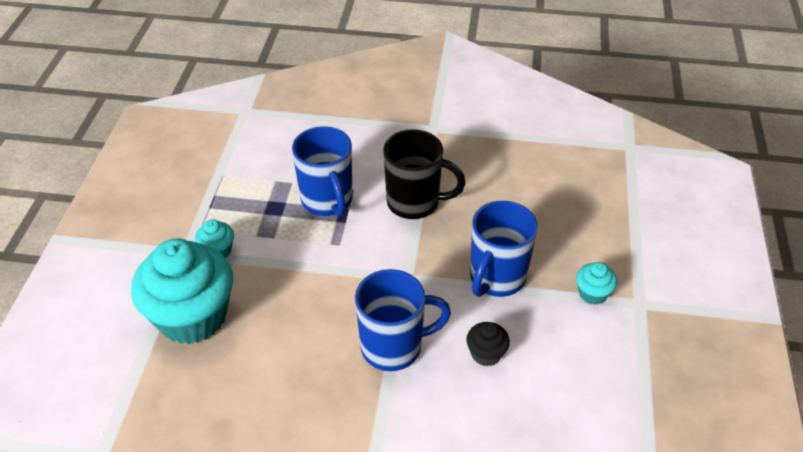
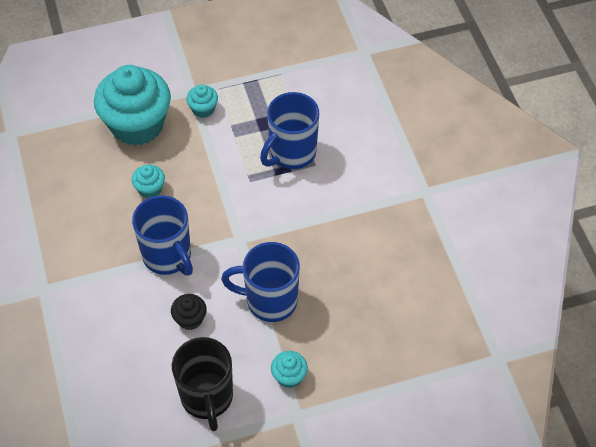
camera: 65 degrees right, 10 degrees up
black mug [383,129,466,219] -> black mug moved to [172,337,233,431]
none -> turquoise cupcake [132,165,165,198]

